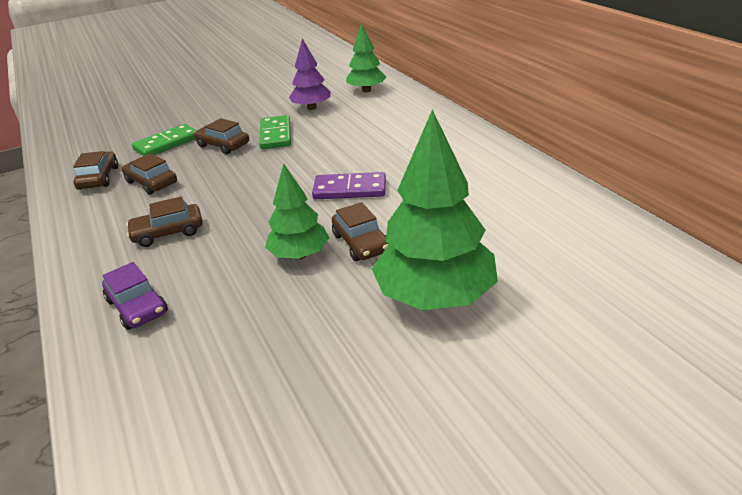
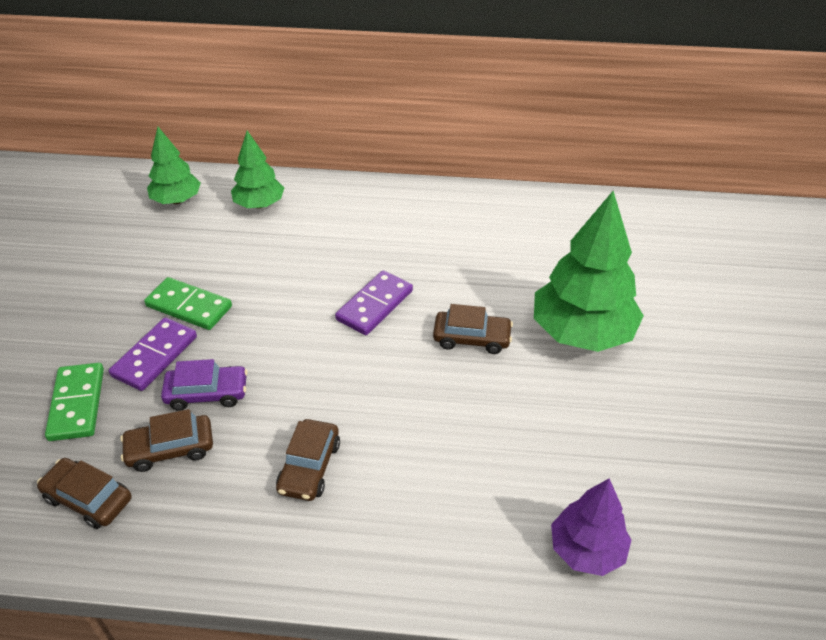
camera: 60 degrees left, 10 degrees up
purple car [102,262,168,330] -> purple car moved to [161,359,248,411]
brown car [194,118,249,154] -> purple domino [109,317,197,391]
green tree [265,163,329,259] -> green tree moved to [231,131,284,209]
purple tree [289,38,331,110] -> purple tree moved to [551,478,631,576]

